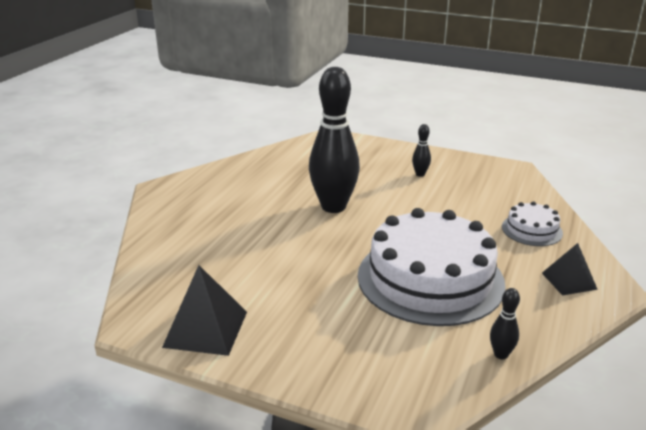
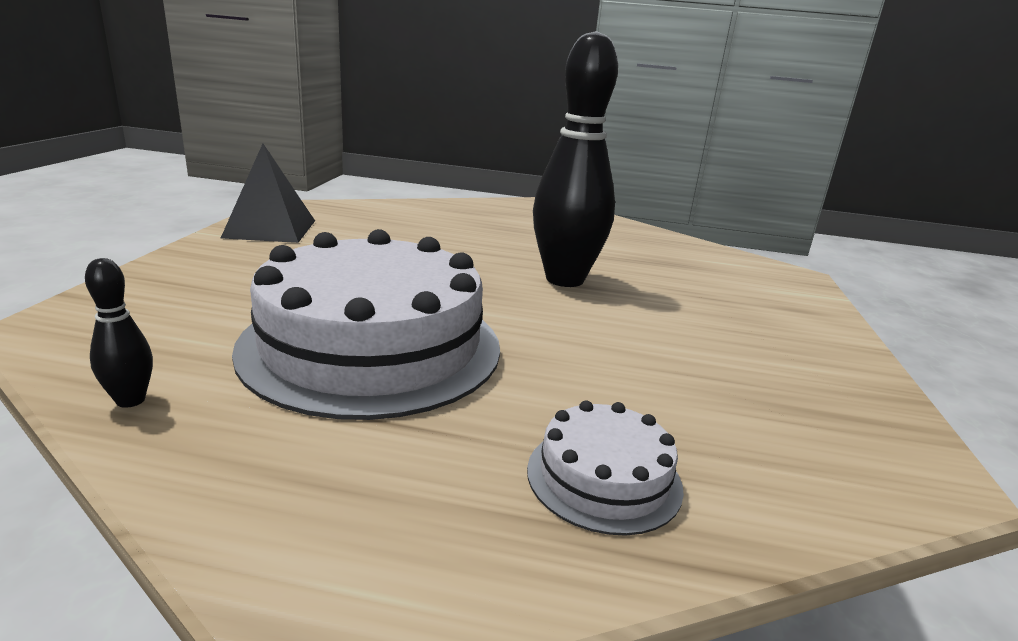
camera: 75 degrees right, 5 degrees down
black bowling pin [412,124,431,177] -> none
black pyramid [542,243,598,296] -> none

